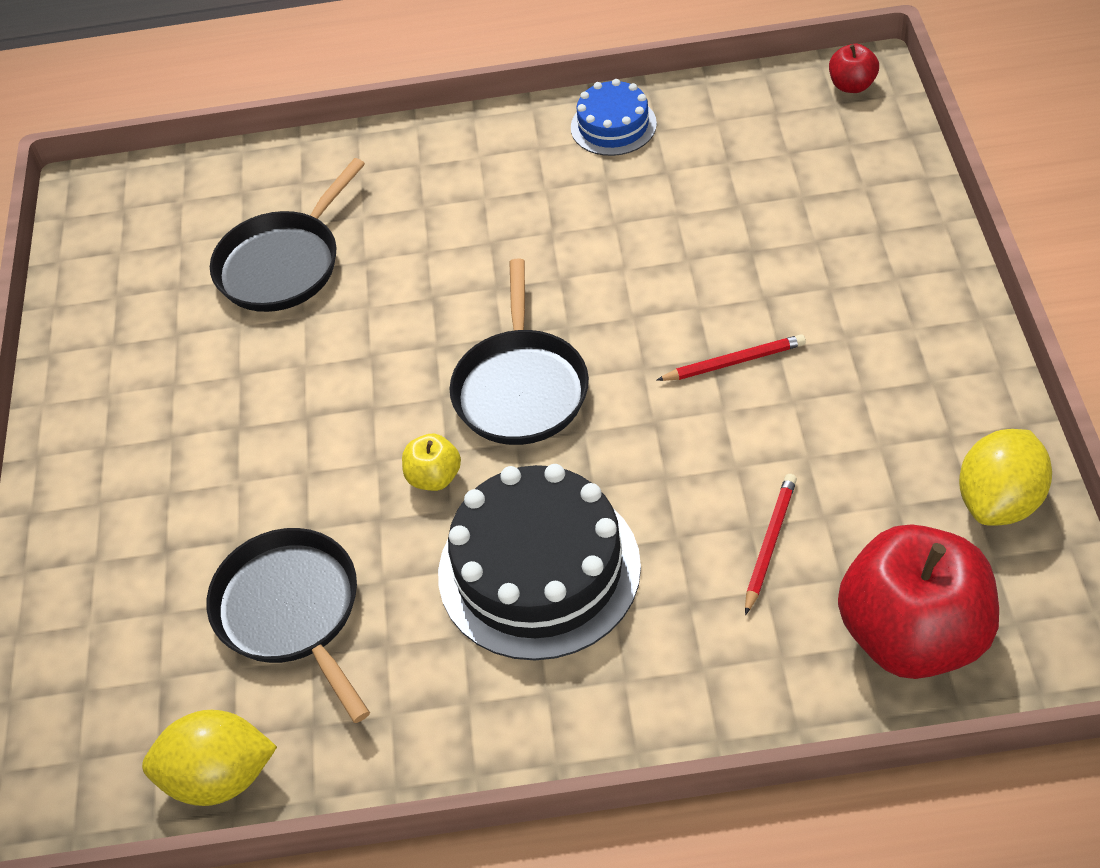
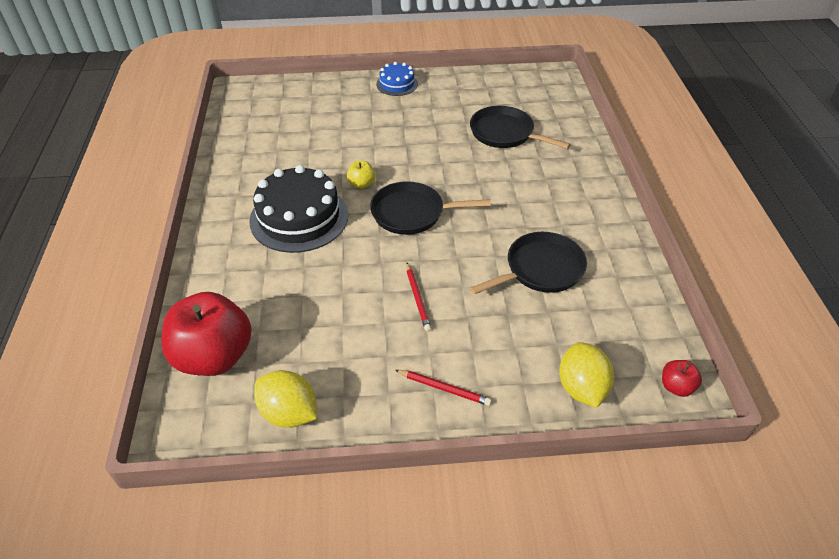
camera: 85 degrees right, 5 degrees down
yellow lemon [142,710,277,806] -> yellow lemon moved to [559,342,614,408]
black pan [207,528,370,723] -> black pan moved to [470,232,587,295]
blue cake [571,79,657,156] -> blue cake moved to [376,62,418,96]
red pencil [745,474,797,615] -> red pencil moved to [395,370,492,406]

